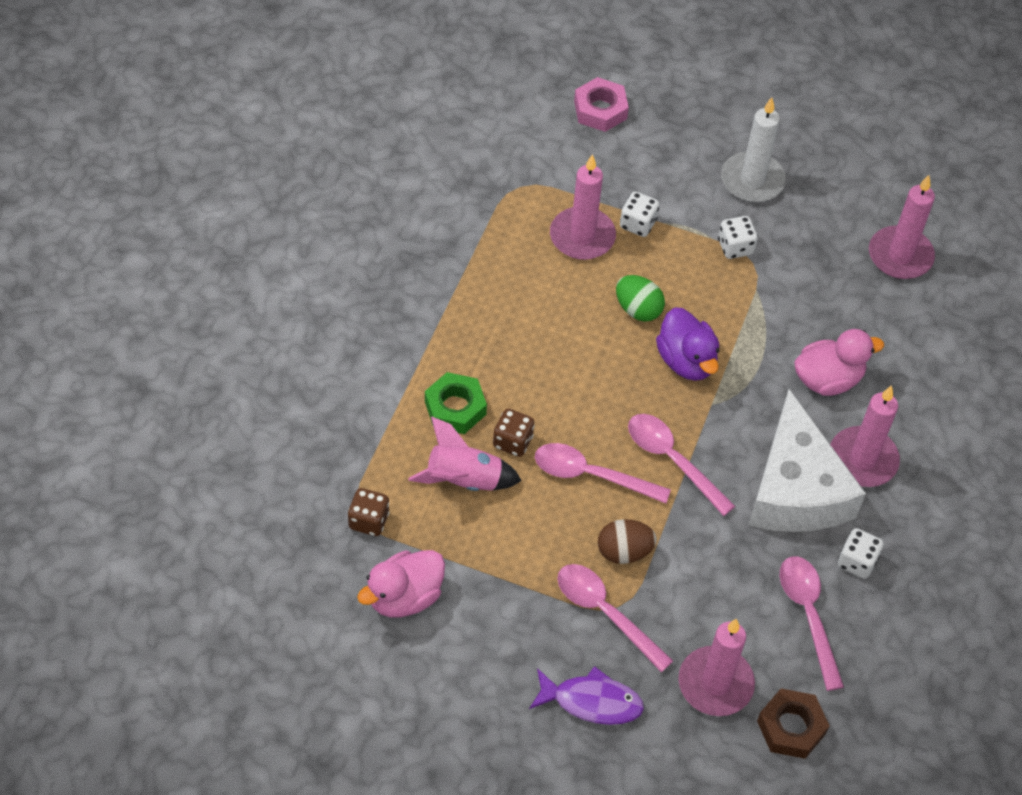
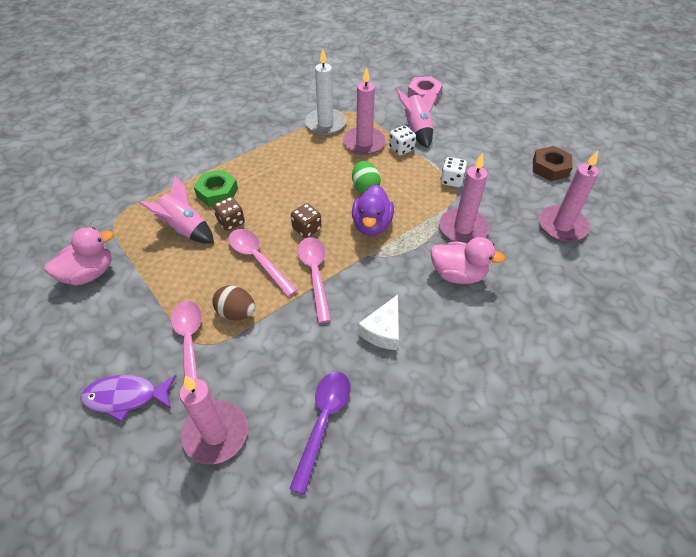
camera: 35 degrees right, 5 degrees down
brown dice [348,488,389,536] -> brown dice moved to [291,203,321,238]
pink duck [357,550,445,618] -> pink duck turned 150 degrees clockwise [44,227,114,285]
purple fish [529,666,644,725] -> purple fish turned 135 degrees clockwise [81,375,176,422]
white candle [721,97,786,203] -> white candle moved to [305,49,346,135]
white cheese [749,389,866,532] -> white cheese [358,295,399,350], size x0.49
brown nut [757,688,829,759] -> brown nut moved to [533,146,573,181]
pink spoon [780,556,844,691] -> purple spoon [289,372,351,494]
pink candle [830,385,900,487] -> pink candle moved to [439,153,489,243]
white dice [838,528,884,579] -> none
none -> pink rocket [396,86,437,148]

